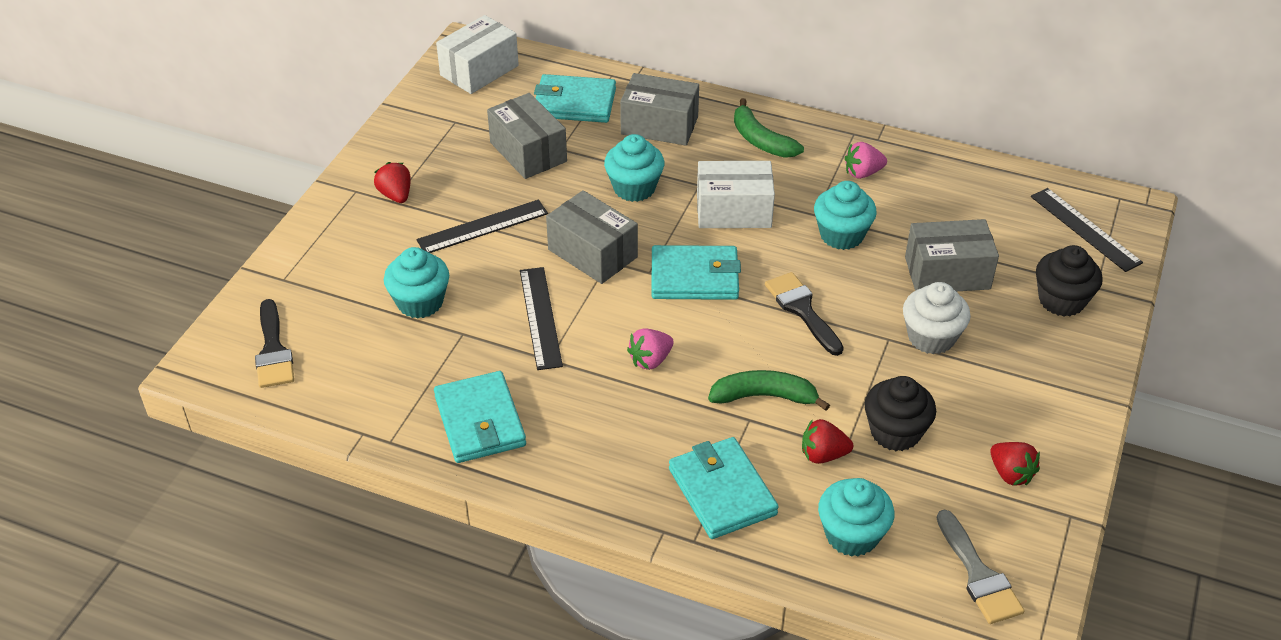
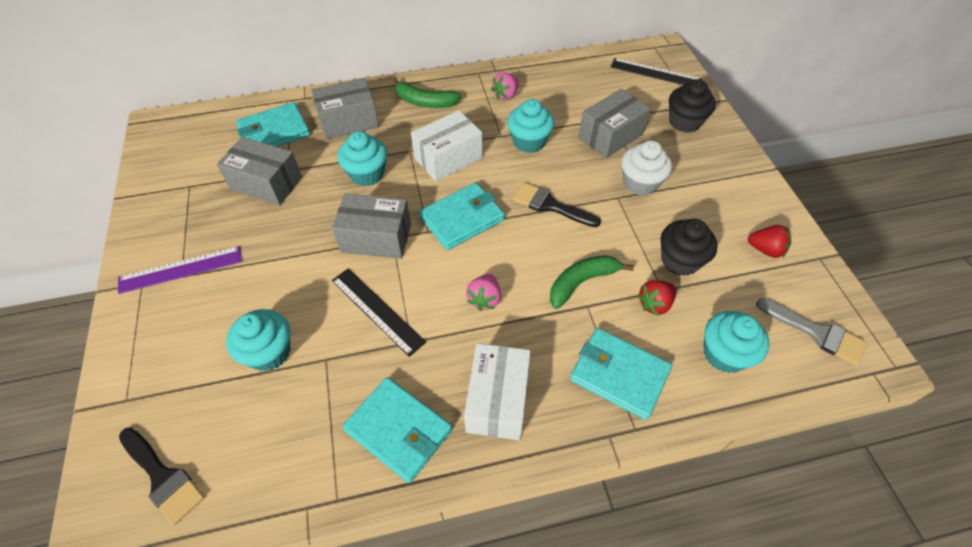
camera: 35 degrees left, 10 degrees up
red strawberry [374,162,411,203] -> purple ruler [118,246,242,294]
black ruler [417,200,548,253] -> none
white box [436,15,519,94] -> white box moved to [464,343,531,440]

